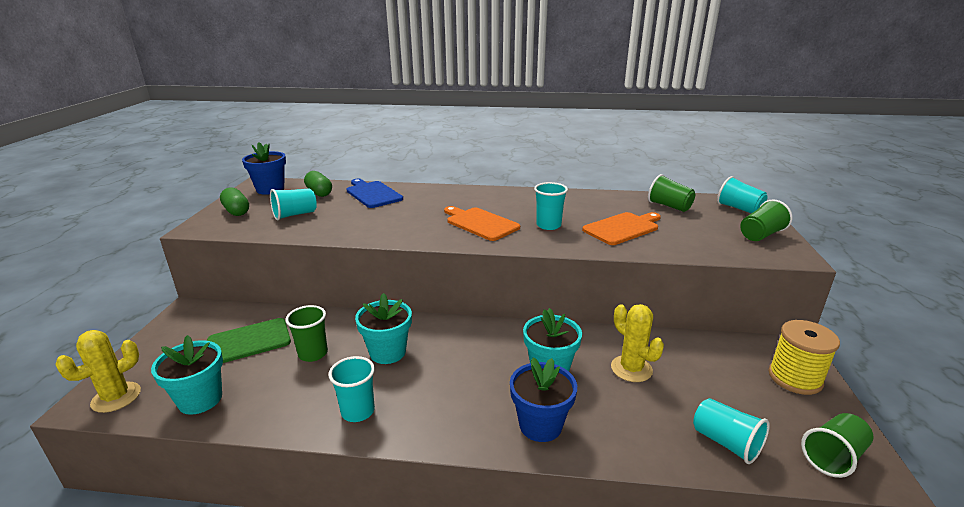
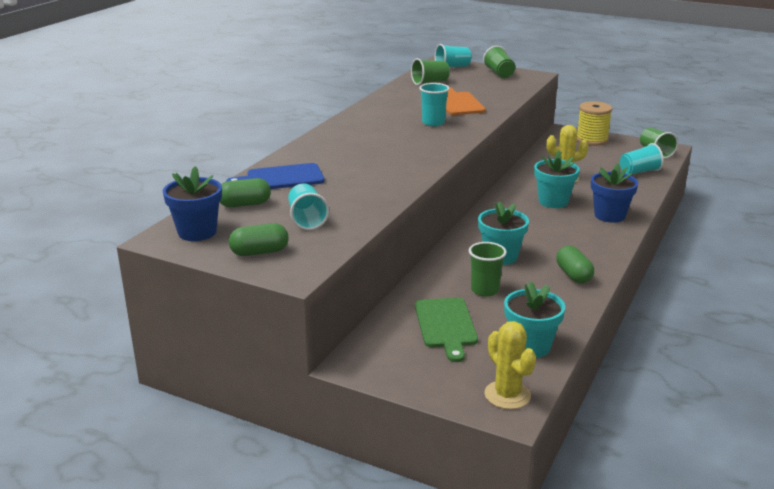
camera: 70 degrees left, 0 degrees up
turquoise cup [329,356,375,422] -> green capsule [556,246,594,283]
orange cutting board [444,206,520,241] -> none

